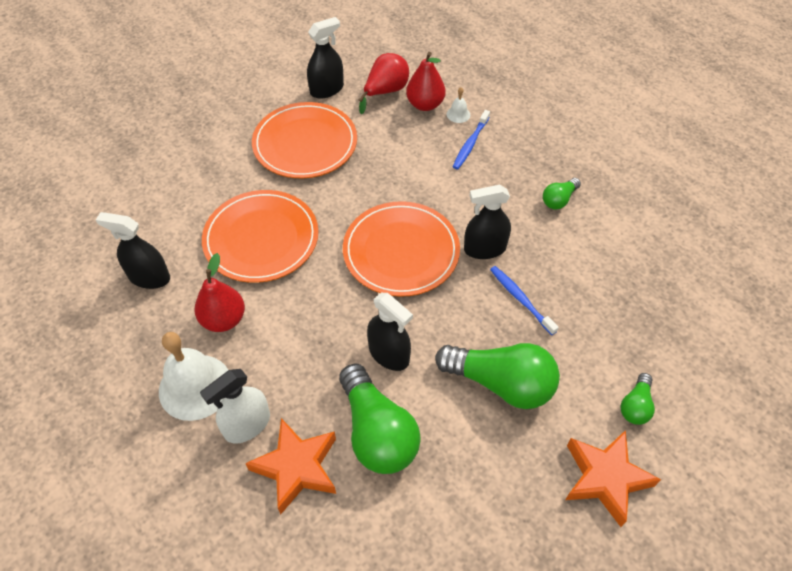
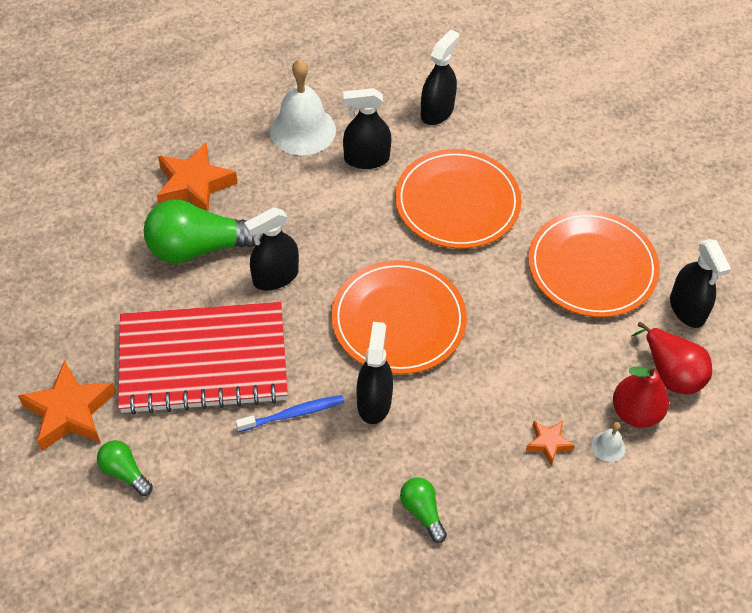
camera: 105 degrees right, 0 degrees up
red pear [194,253,245,332] -> black spray bottle [343,88,391,169]
white spray bottle [200,369,270,444] -> none
green light bulb [435,343,560,409] -> red notebook [118,302,288,415]
blue toothbrush [453,110,490,170] -> orange star [526,421,575,465]

